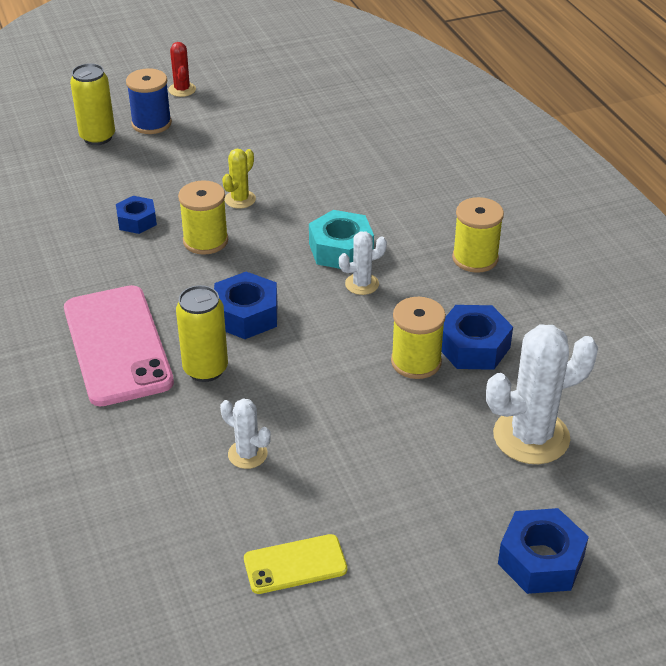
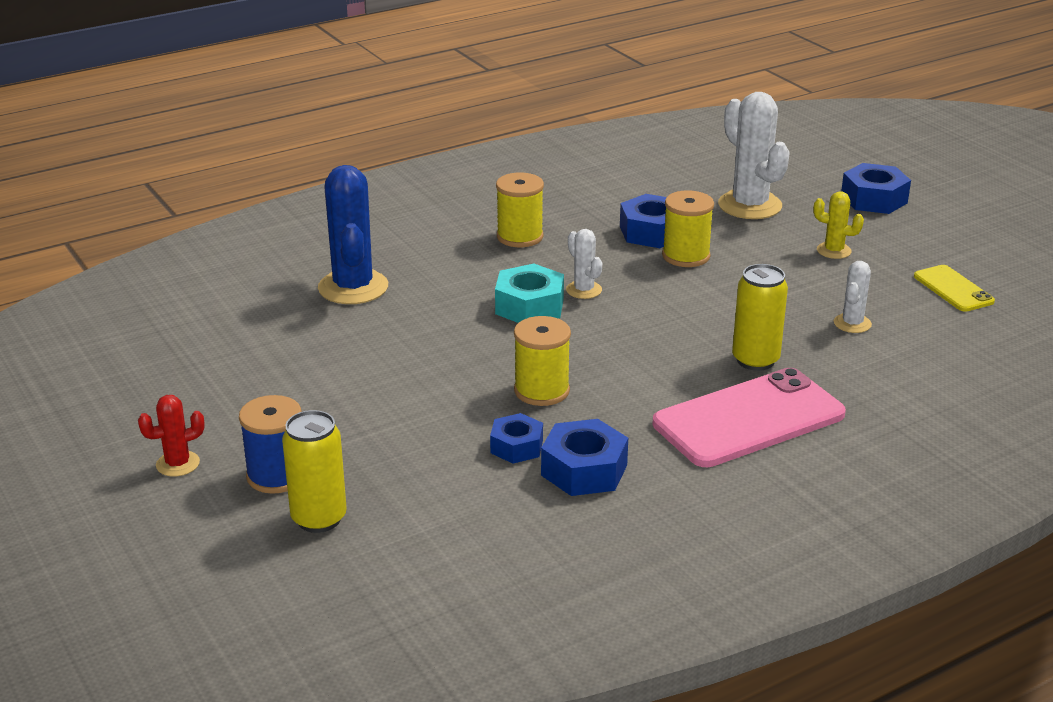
camera: 100 degrees left, 10 degrees down
blue nut [214,272,277,339] -> blue nut moved to [541,419,628,496]
yellow cactus [222,149,256,209] -> yellow cactus moved to [813,192,864,259]
none -> blue cactus [318,165,388,304]

